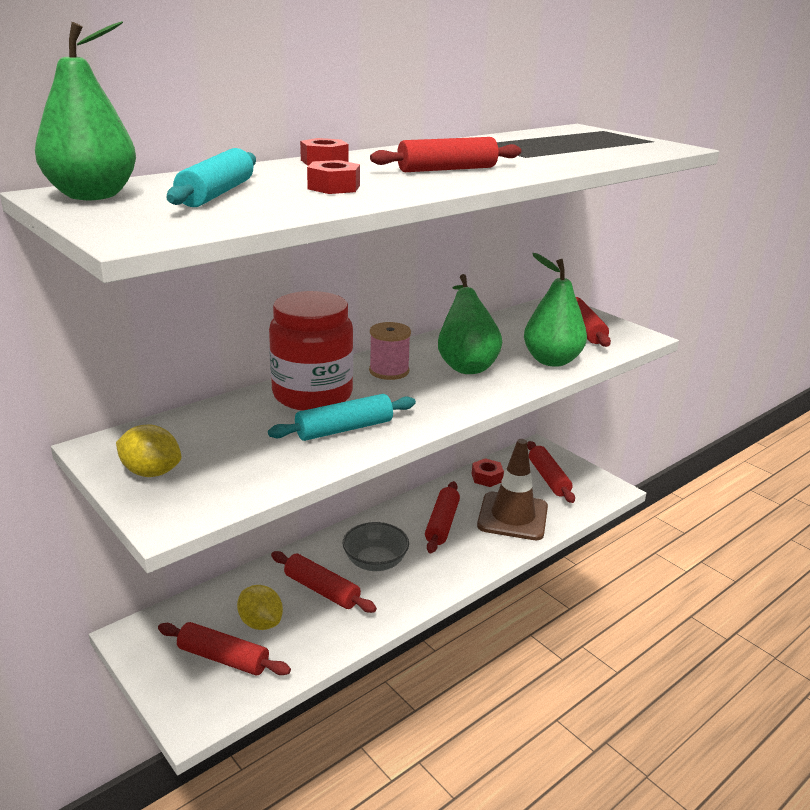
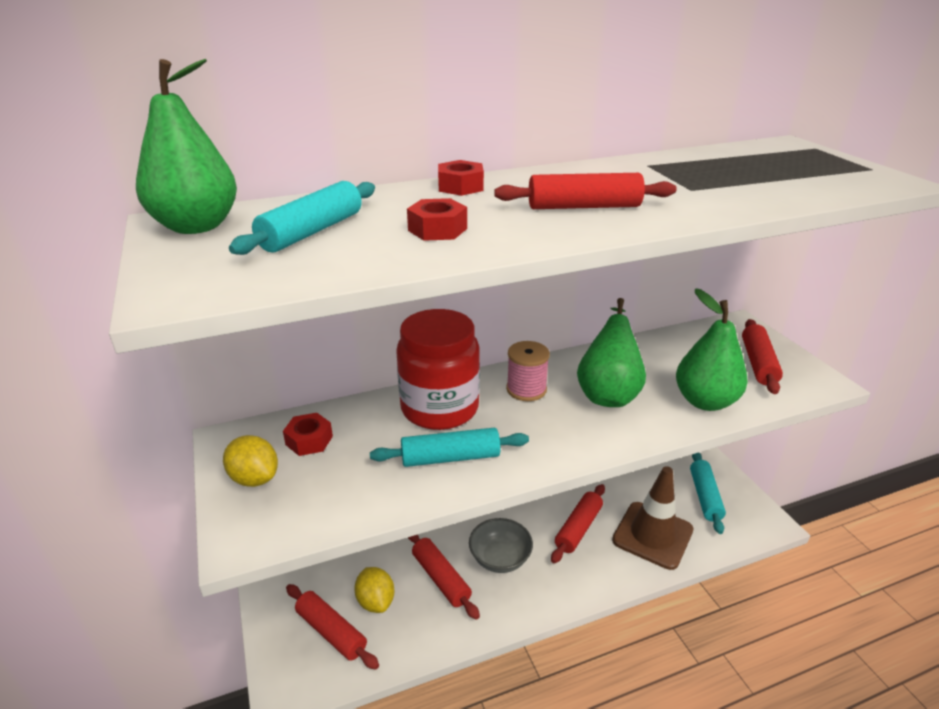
camera: 20 degrees right, 5 degrees up
red nut [472,458,504,487] -> red nut moved to [283,413,333,456]
red rolling pin [527,441,575,503] -> turquoise rolling pin [690,452,726,534]

